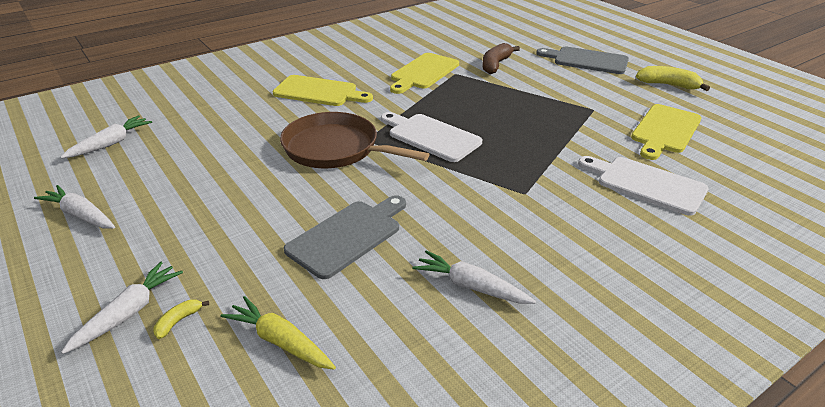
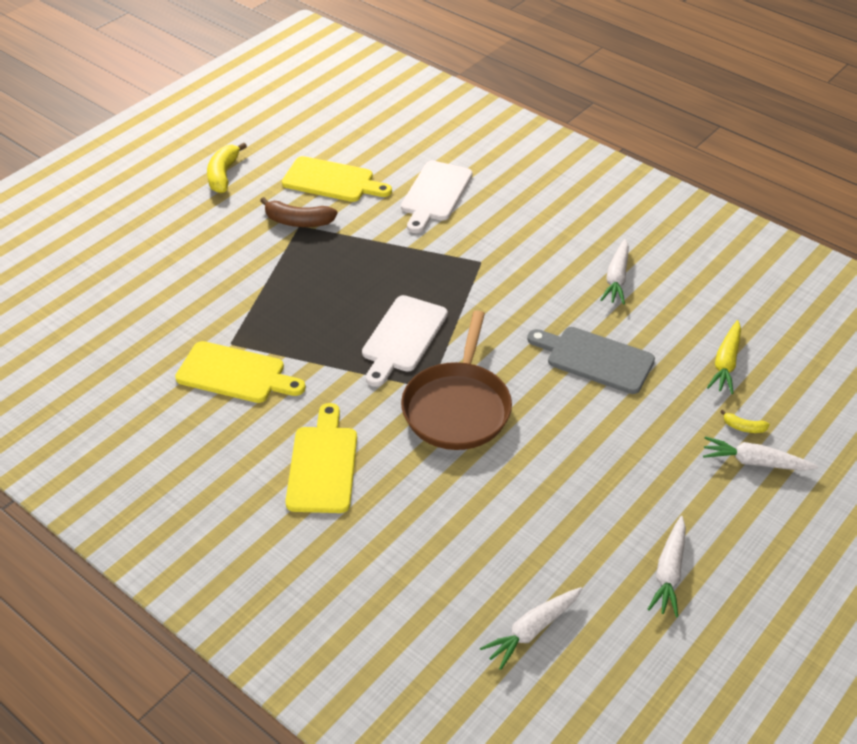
camera: 105 degrees left, 10 degrees up
white carrot [61,115,152,159] -> white carrot turned 60 degrees counterclockwise [480,587,582,670]
brown banana [482,43,520,74] -> brown banana moved to [260,197,338,227]
grey cutting board [536,47,629,74] -> none

